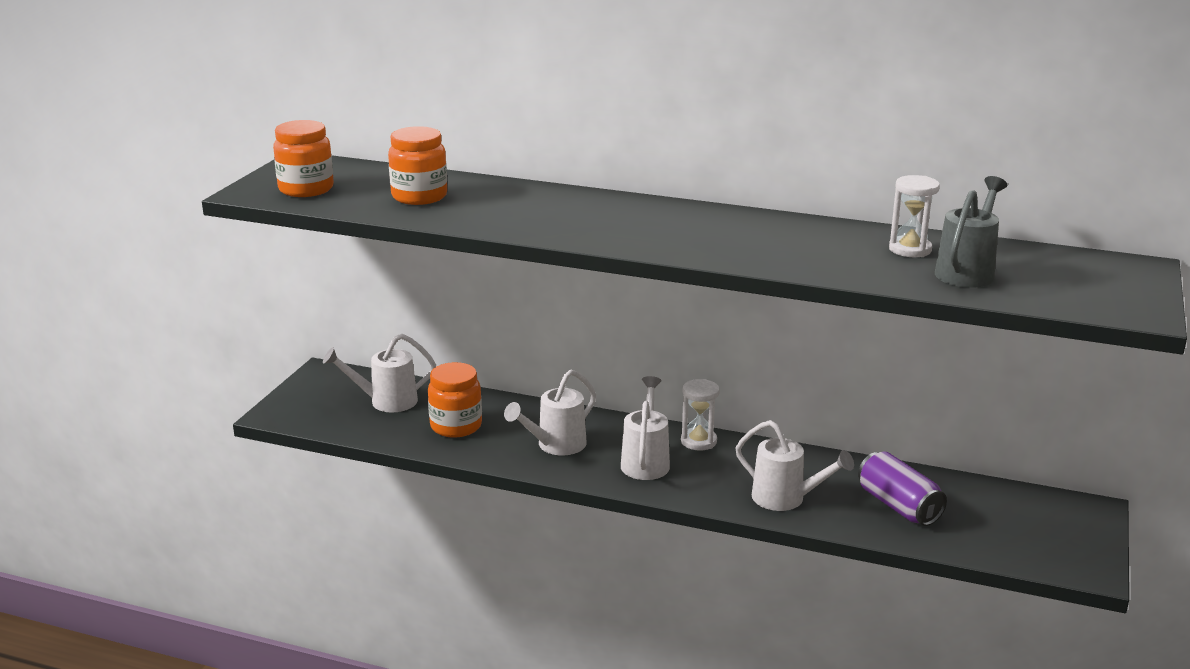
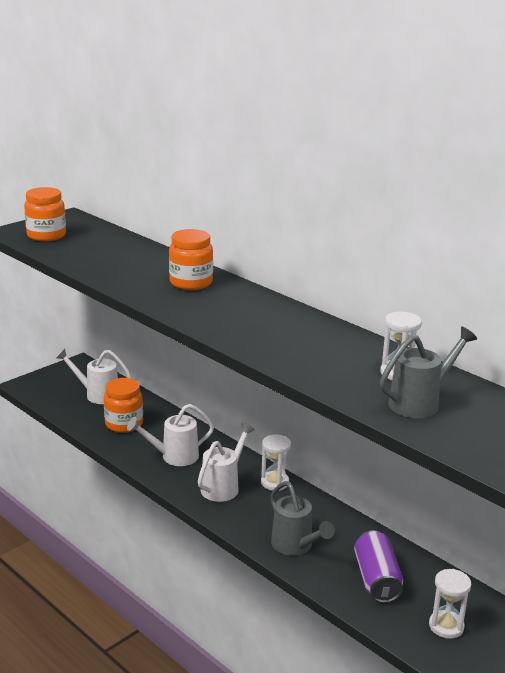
camera: 25 degrees right, 0 degrees up
orange jar [388,126,447,205] -> orange jar moved to [169,229,213,290]
white watering can [735,420,854,511] -> grey watering can [271,481,335,556]
none -> white hourglass [429,569,471,639]

